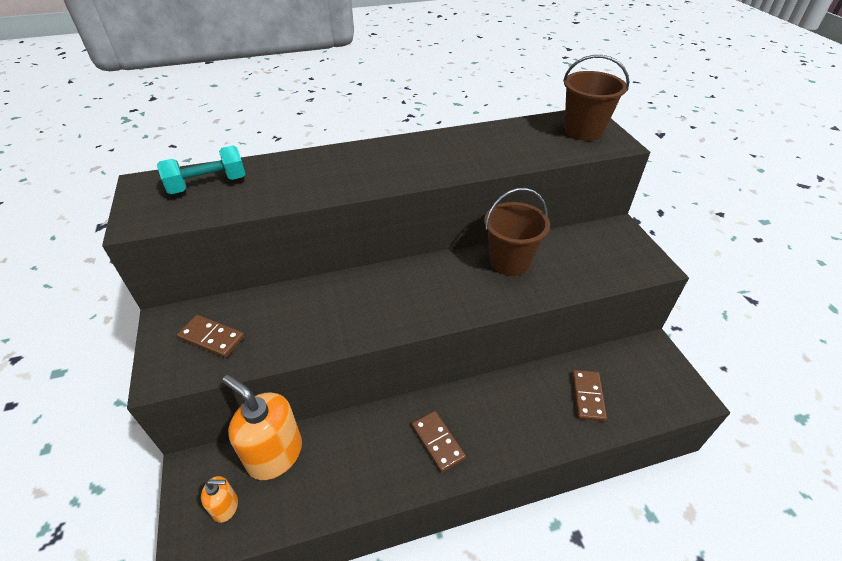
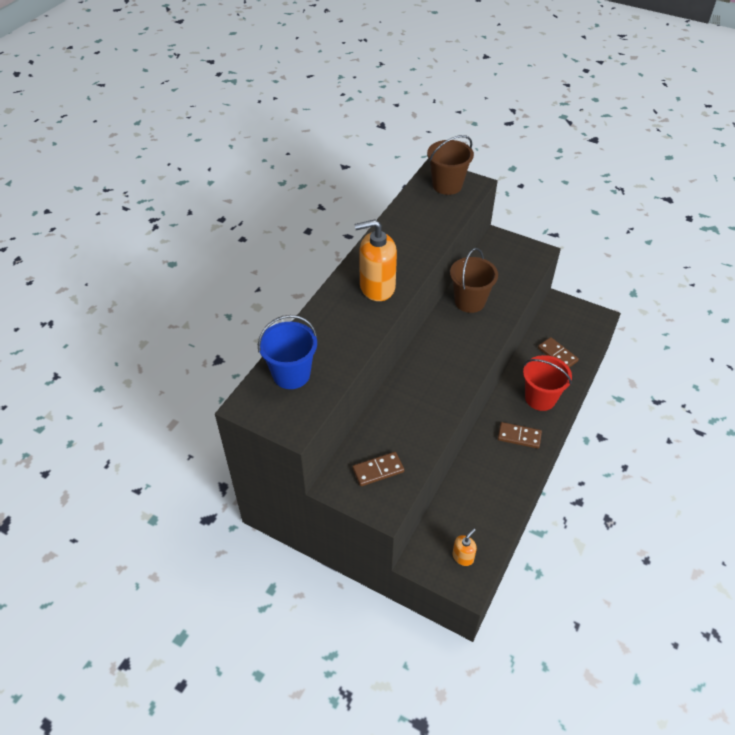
camera: 45 degrees left, 5 degrees up
turquoise dumbbell [157,145,245,194] -> blue bucket [258,315,317,389]
orange soap dispenser [222,375,302,480] -> orange soap dispenser moved to [355,220,397,301]
none -> red bucket [523,355,572,411]

